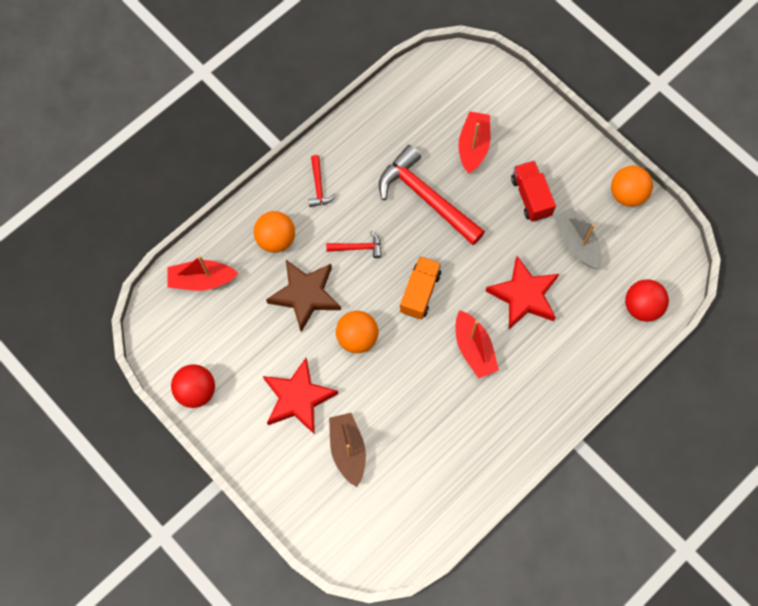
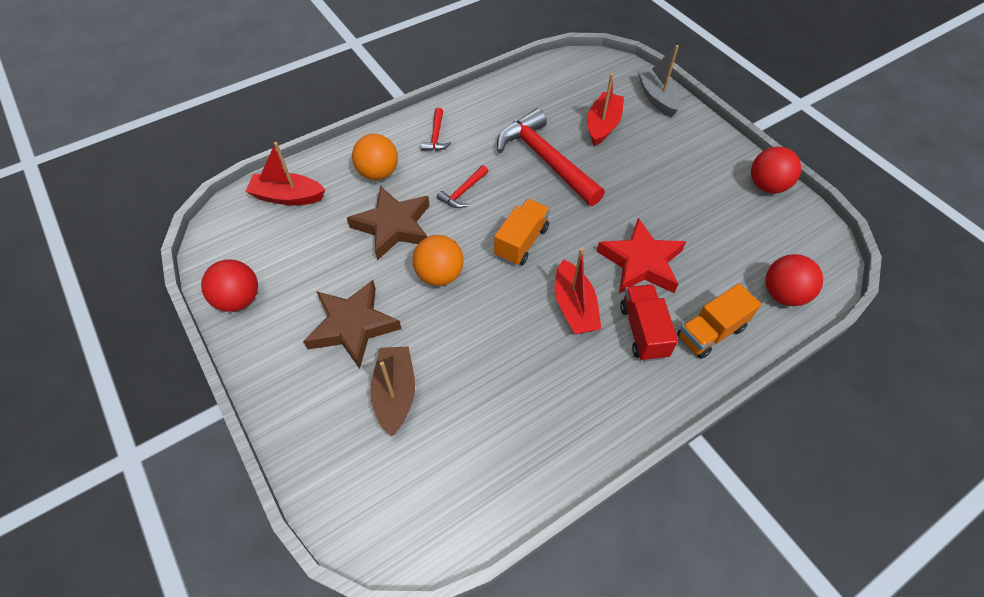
camera: 10 degrees right, 15 degrees down
red star [263,358,338,435] -> brown star [303,280,401,369]
red hammer [326,231,382,258] -> red hammer turned 120 degrees clockwise [437,165,488,208]
red truck [511,161,556,222] -> red truck moved to [620,285,678,361]
grey boat [554,207,602,269] -> grey boat moved to [637,45,681,117]
orange ball [611,166,653,207] -> red ball [751,147,801,193]
none -> orange truck [677,283,761,359]

